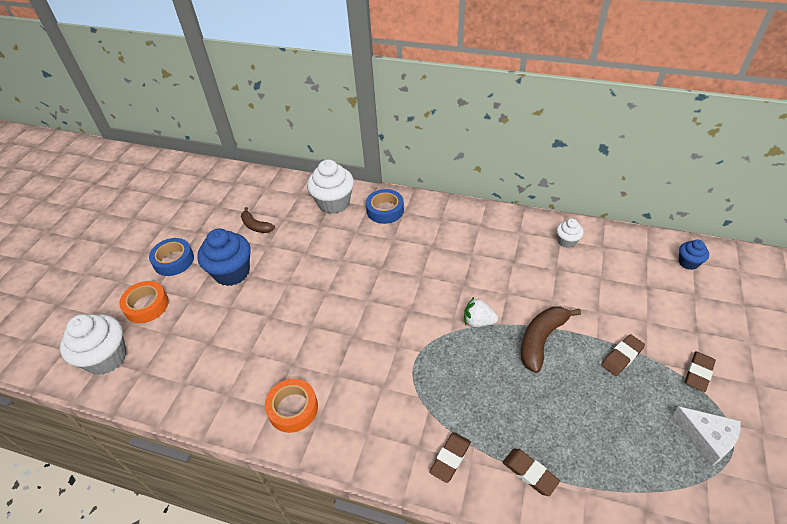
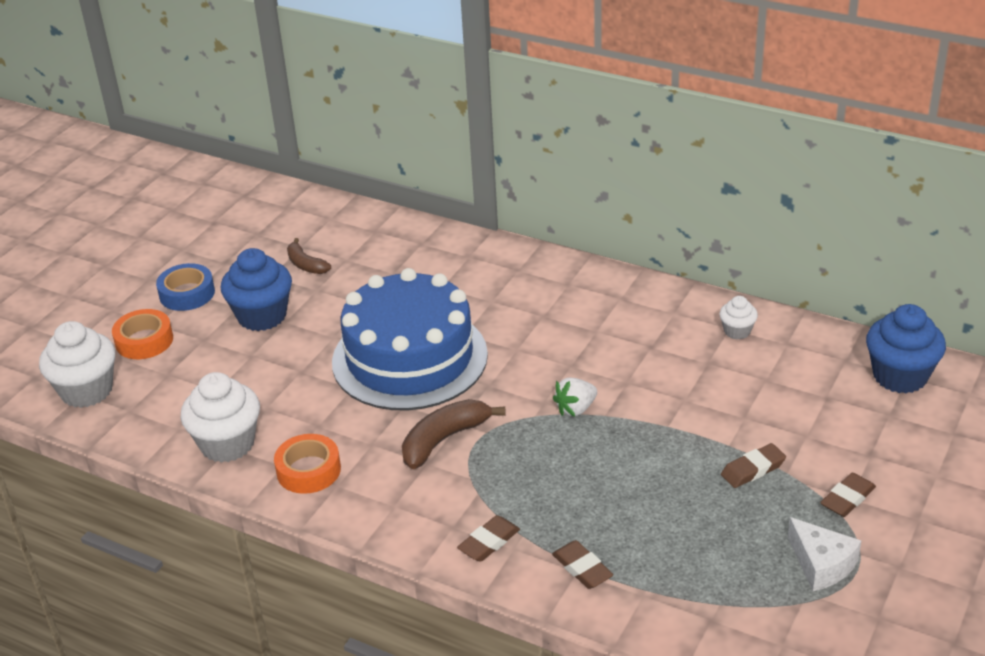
camera: 10 degrees right, 10 degrees down
white cupcake [307,160,354,214] -> white cupcake moved to [180,372,260,463]
blue tape [366,189,404,224] -> none
white strawberry [464,297,498,327] -> white strawberry turned 60 degrees counterclockwise [553,377,597,417]
brown banana [521,307,581,373] -> brown banana moved to [402,399,505,469]
blue cupcake [679,240,709,270] -> blue cupcake [866,304,946,393], size x1.93
none -> blue cake [332,268,488,411]

